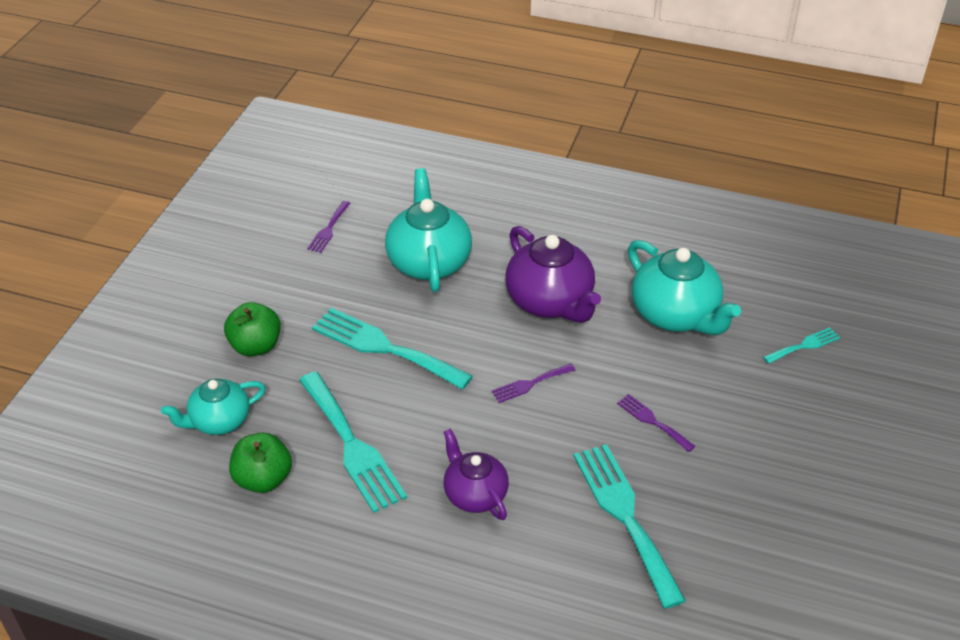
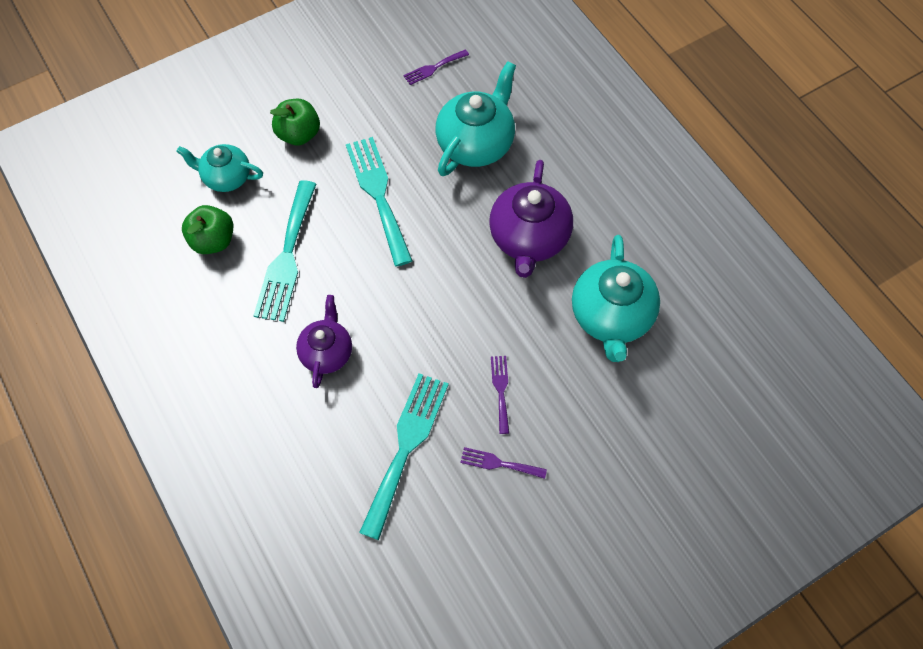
camera: 40 degrees right, 20 degrees up
purple fork [492,364,575,403] -> purple fork moved to [460,447,547,479]
turquoise fork [763,328,840,364] -> none

